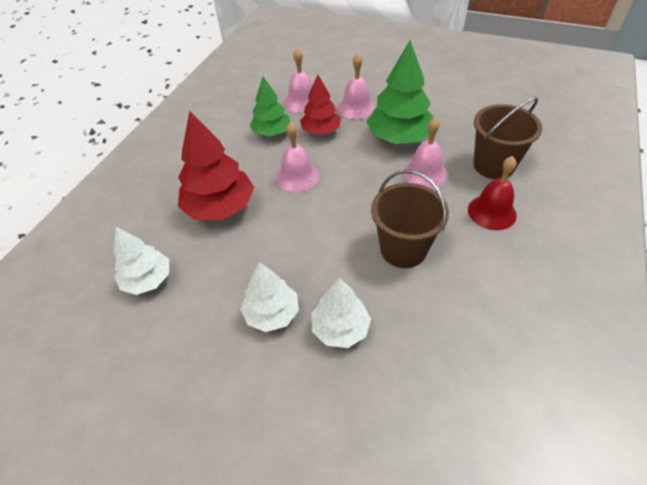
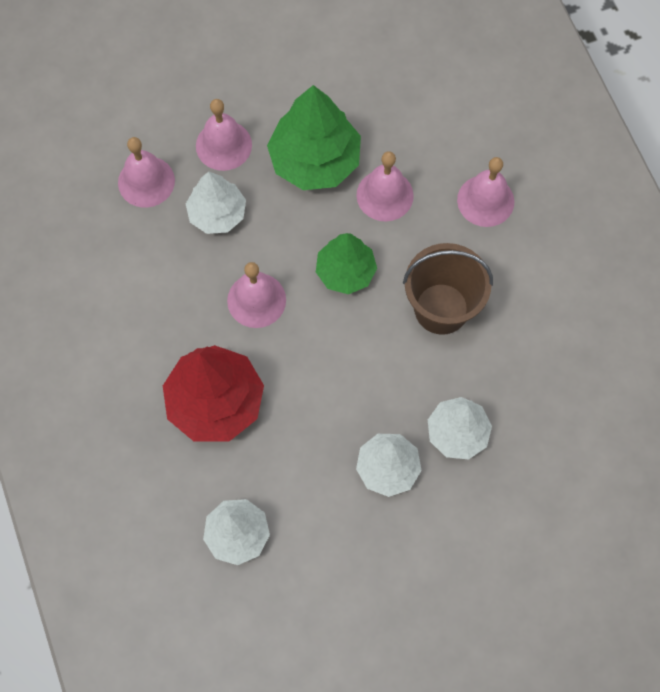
camera: 45 degrees left, 20 degrees up
green tree [249,77,290,136] -> green tree moved to [316,233,377,294]
red tree [300,75,341,135] -> white tree [186,172,246,234]
red bell [468,156,517,230] -> pink bell [457,157,514,227]
brown bucket [474,97,543,179] -> none

